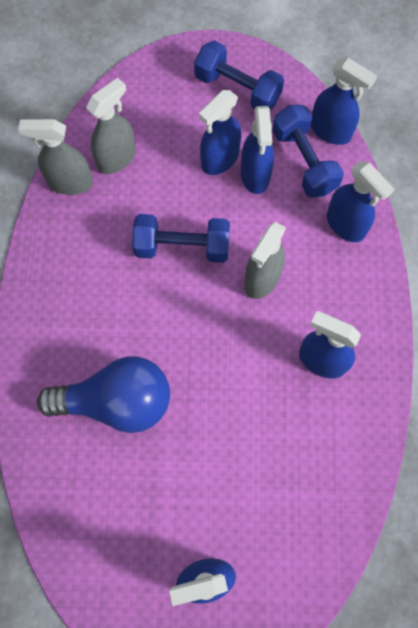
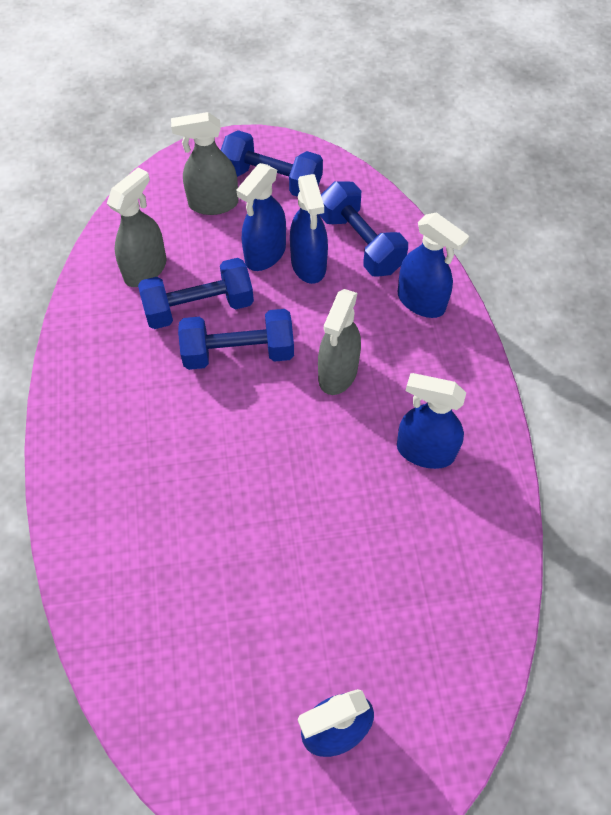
camera: 10 degrees left, 10 degrees down
grey spray bottle [18,119,93,195] -> grey spray bottle moved to [171,112,239,215]
blue light bulb [37,356,170,433] -> none
blue spray bottle [311,58,377,145] -> none
none -> blue dumbbell [138,258,254,329]

